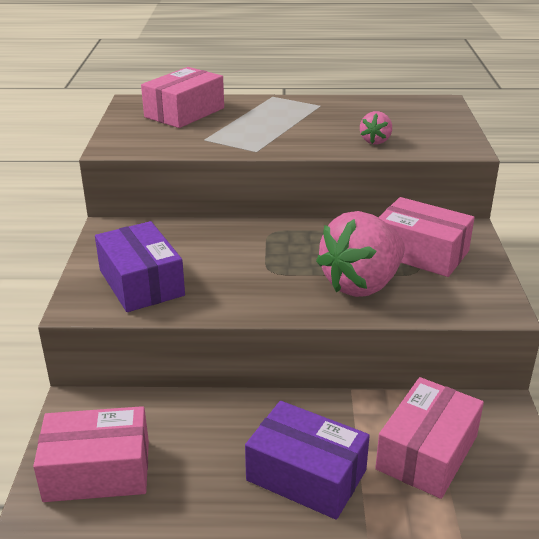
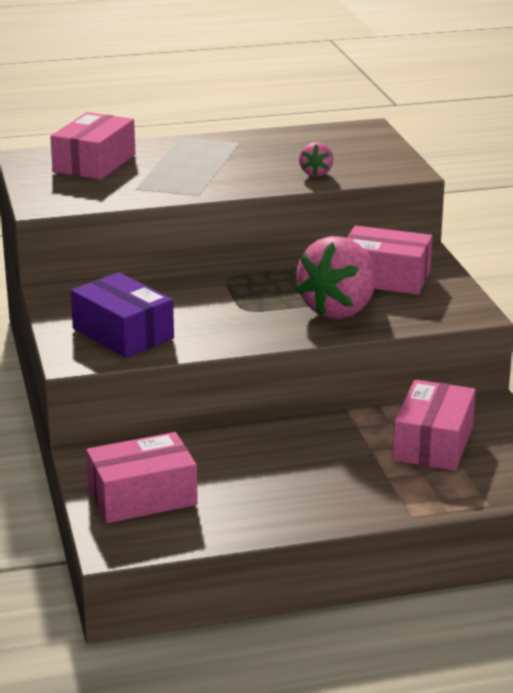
camera: 15 degrees left, 5 degrees down
purple box [245,401,370,520] -> none

